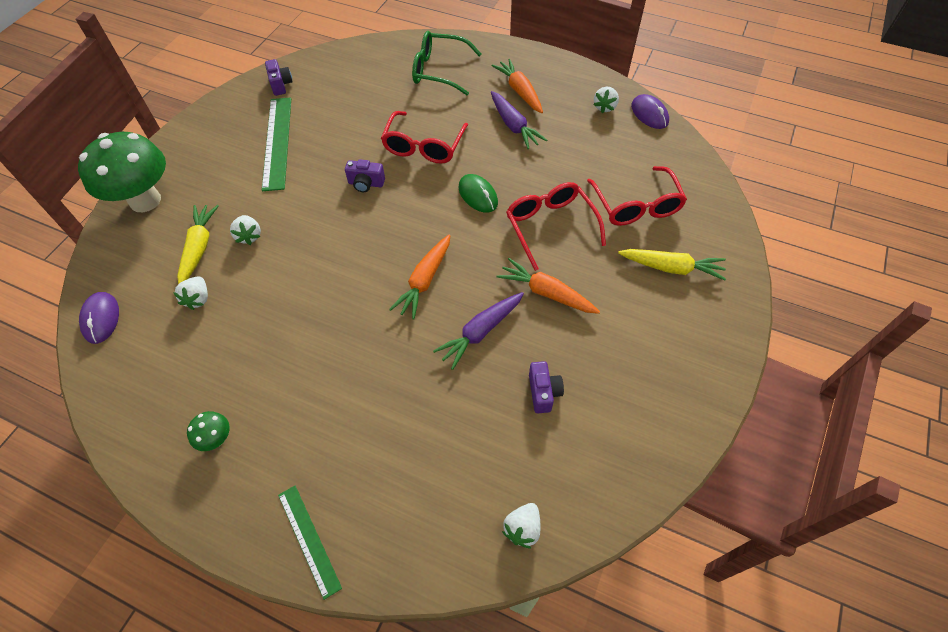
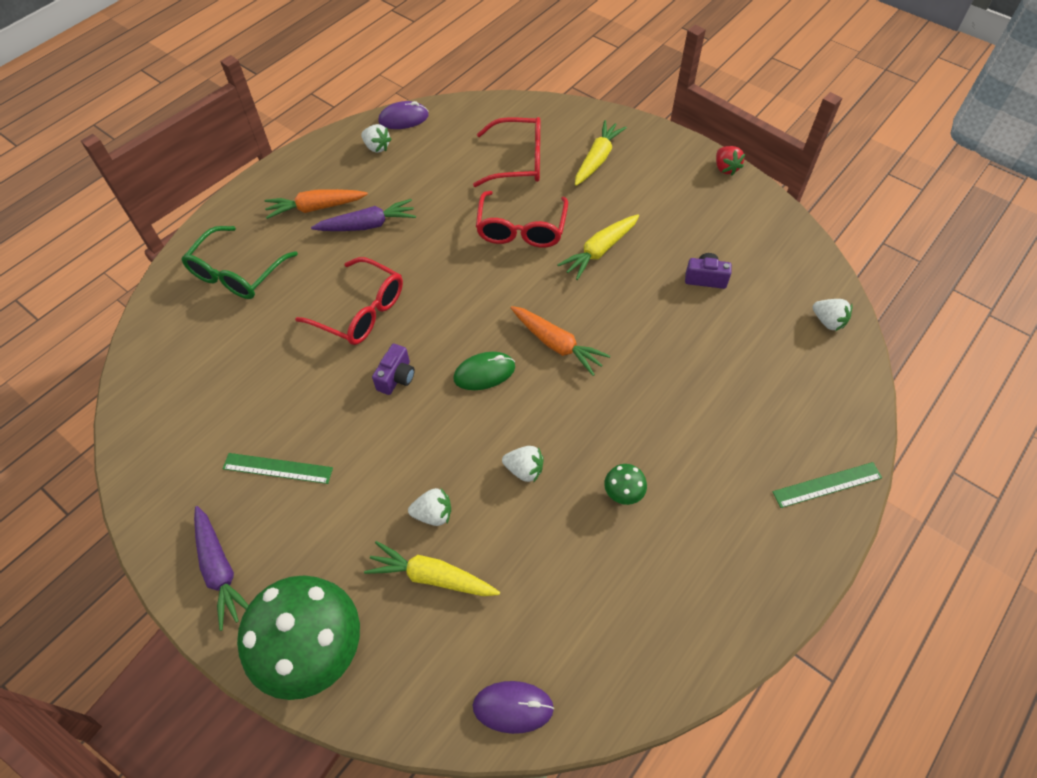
camera: 75 degrees left, 0 degrees up
white strawberry [173,276,208,310] -> white strawberry moved to [502,446,544,483]
green mushroom [187,411,230,451] -> green mushroom moved to [604,464,647,505]
green ruler [262,97,291,191] -> green ruler [223,453,333,484], size x0.61
purple camera [265,59,293,96] -> none
purple carrot [433,292,524,370] -> purple carrot moved to [194,506,249,631]
green mouse [458,174,498,213] -> green mouse moved to [453,352,515,390]
orange carrot [496,258,600,314] -> yellow carrot [557,214,639,280]
red glasses [506,182,606,271] -> red glasses turned 75 degrees counterclockwise [476,191,568,248]
none -> red strawberry [716,146,745,175]

